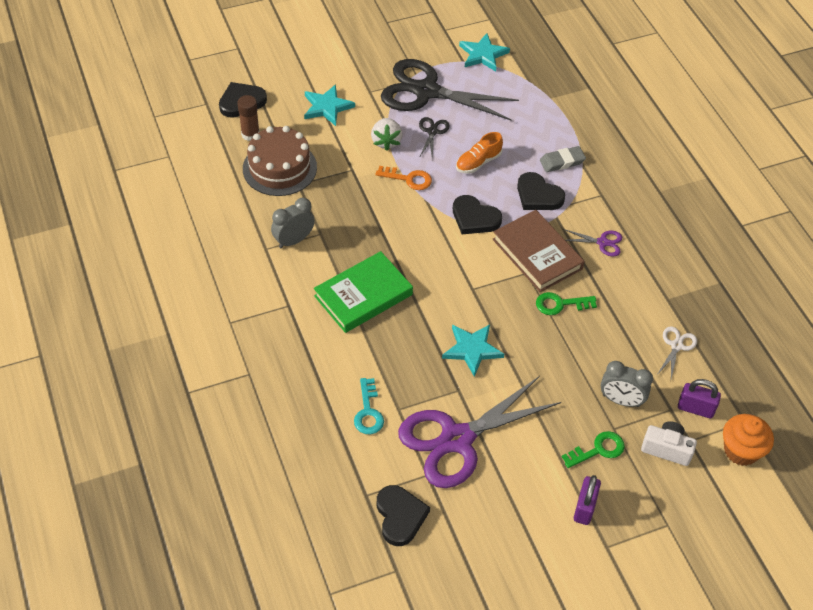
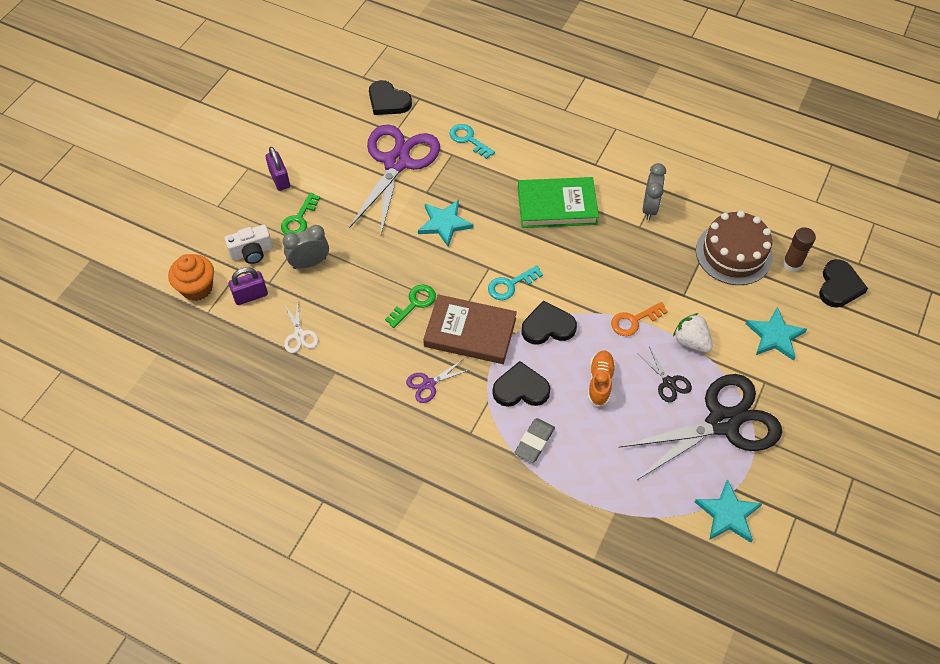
camera: 140 degrees right, 5 degrees up
green book [314,251,413,333] -> green book turned 75 degrees clockwise [518,177,599,228]
none -> turquoise key [488,265,543,300]

